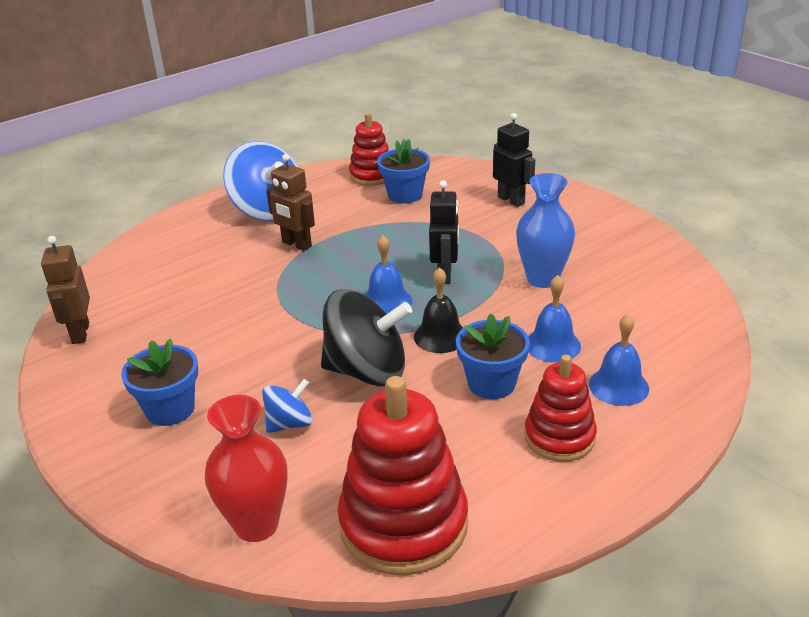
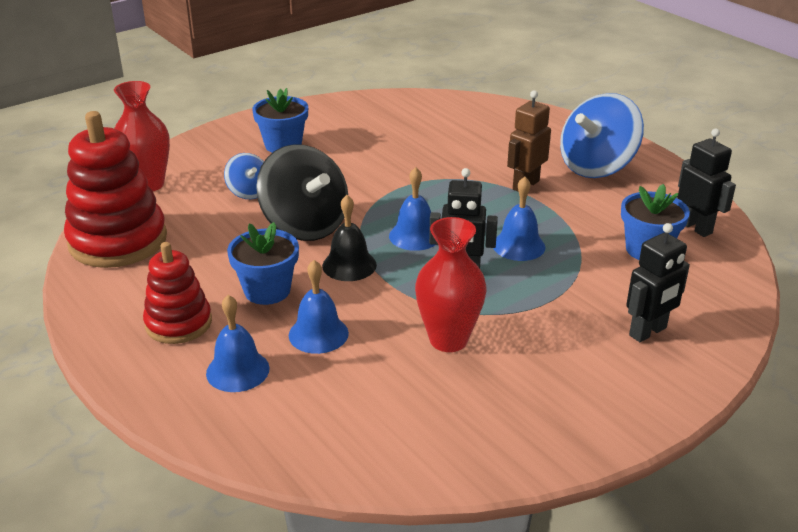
camera: 90 degrees right, 0 degrees up
brown robot [41,236,90,344] -> none
black spinning top [321,289,412,387] -> black spinning top turned 45 degrees counterclockwise [256,144,348,241]
red stacking toy [349,113,389,186] -> black robot [677,128,736,237]
blue vase [516,173,575,288] -> red vase [415,217,486,352]
none -> blue bell [493,177,545,261]

